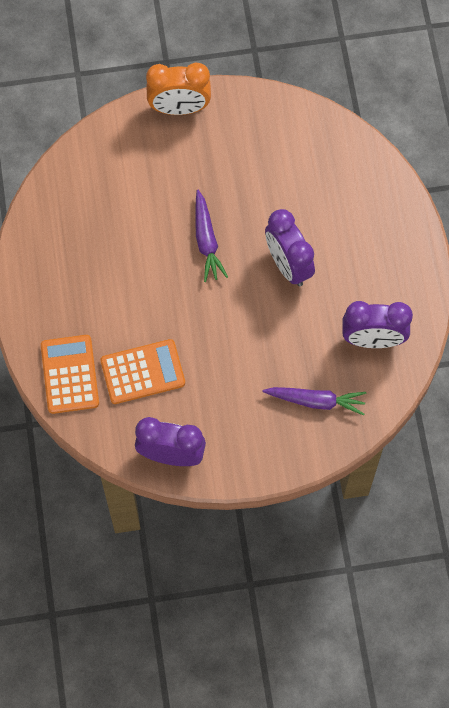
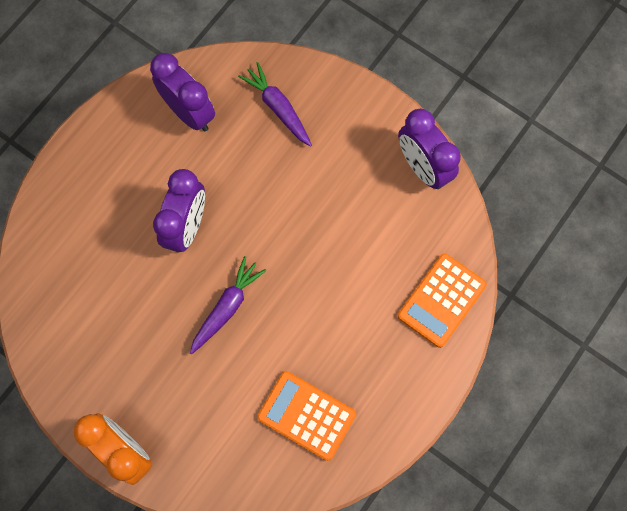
camera: 135 degrees left, 5 degrees up
orange calculator [100,339,185,404] -> orange calculator moved to [257,371,356,461]

